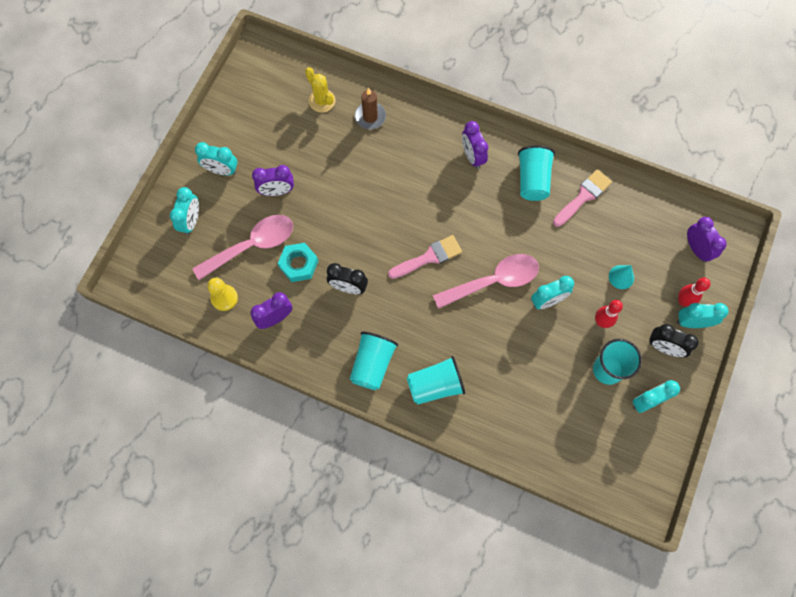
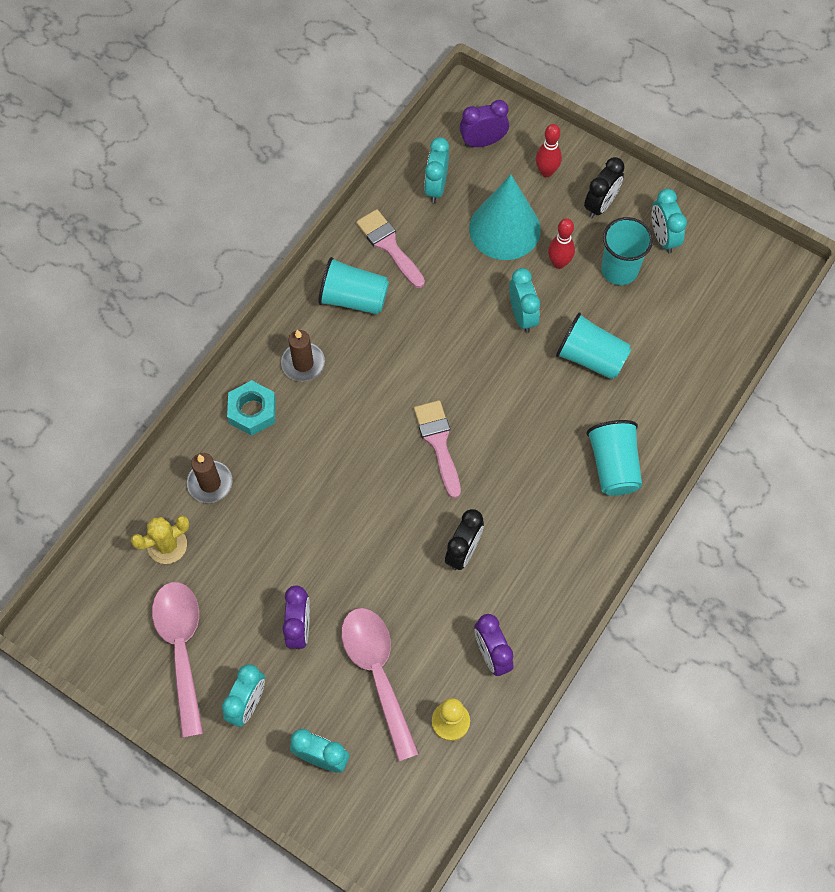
camera: 80 degrees left, 5 degrees down
turquoise nut [278,243,318,282] -> turquoise nut moved to [227,380,276,436]
turquoise cup [350,332,398,390] -> turquoise cup moved to [556,312,631,380]
pink spoon [433,254,539,309] -> pink spoon moved to [152,582,204,738]
purple clock [462,121,488,169] -> brown candle [281,330,325,381]
turquoise cone [609,265,634,289] -> turquoise cone [469,175,541,260], size x2.23
turquoise clock [677,303,728,328] -> turquoise clock moved to [424,137,449,203]

